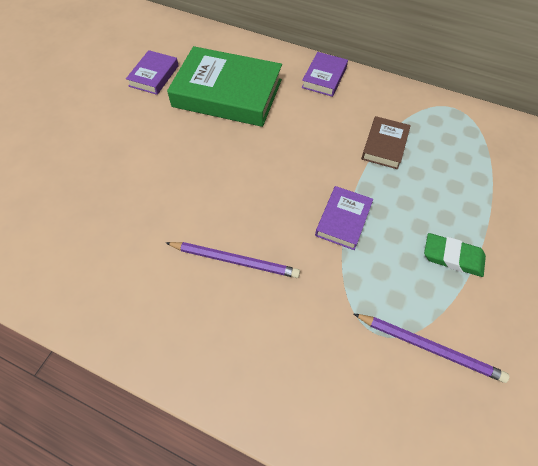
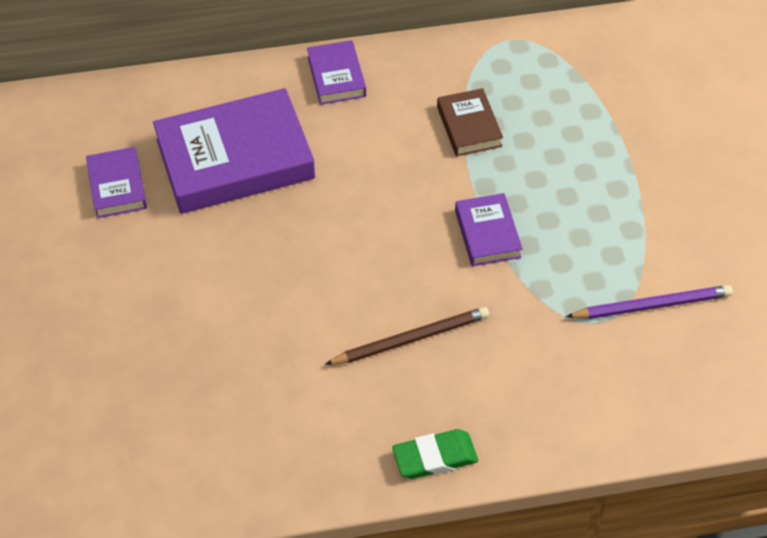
camera: 35 degrees left, 5 degrees down
purple pencil [166,242,300,278] -> brown pencil [325,307,489,365]
green book [167,46,282,127] -> purple book [153,88,315,214]
green eraser [424,233,486,277] -> green eraser moved to [392,429,478,479]

